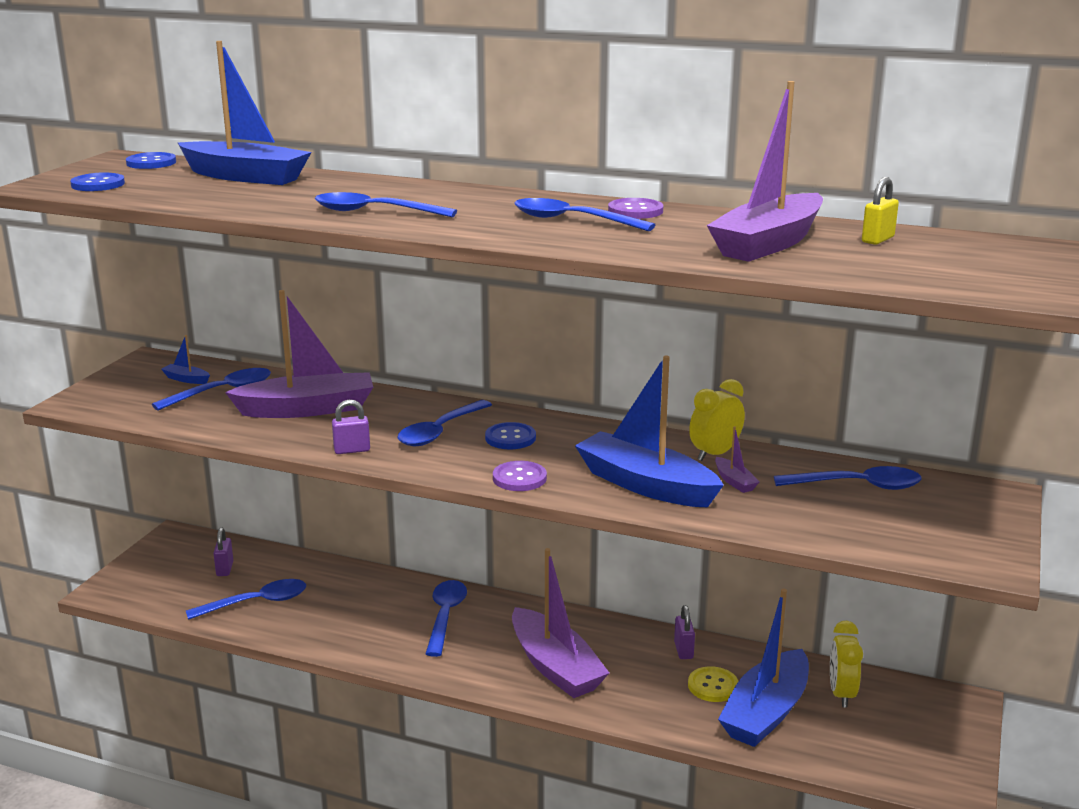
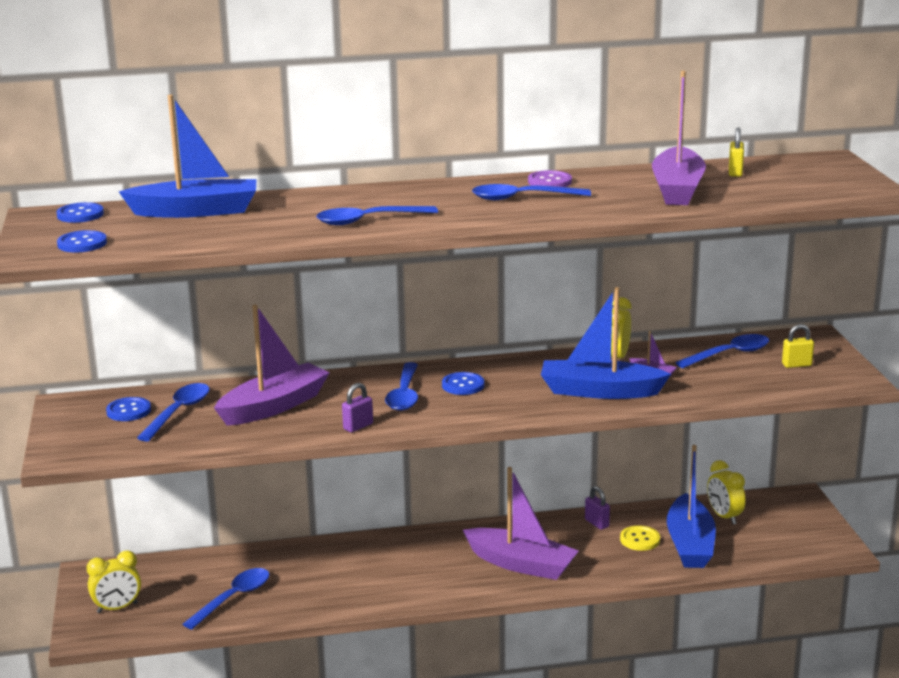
camera: 30 degrees left, 0 degrees up
blue boat [161,335,210,384] -> blue button [106,397,151,421]
purple padlock [213,527,233,576] -> none
blue spoon [425,580,467,657] -> none
purple button [493,461,547,491] -> none
none -> yellow clock [86,551,141,613]
none -> yellow padlock [782,324,814,368]

